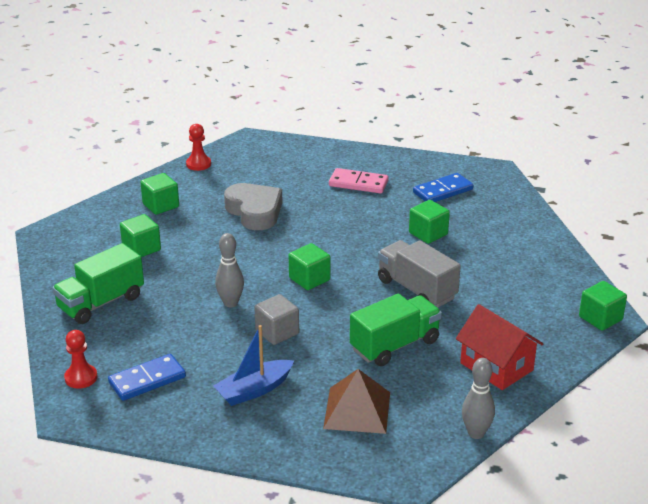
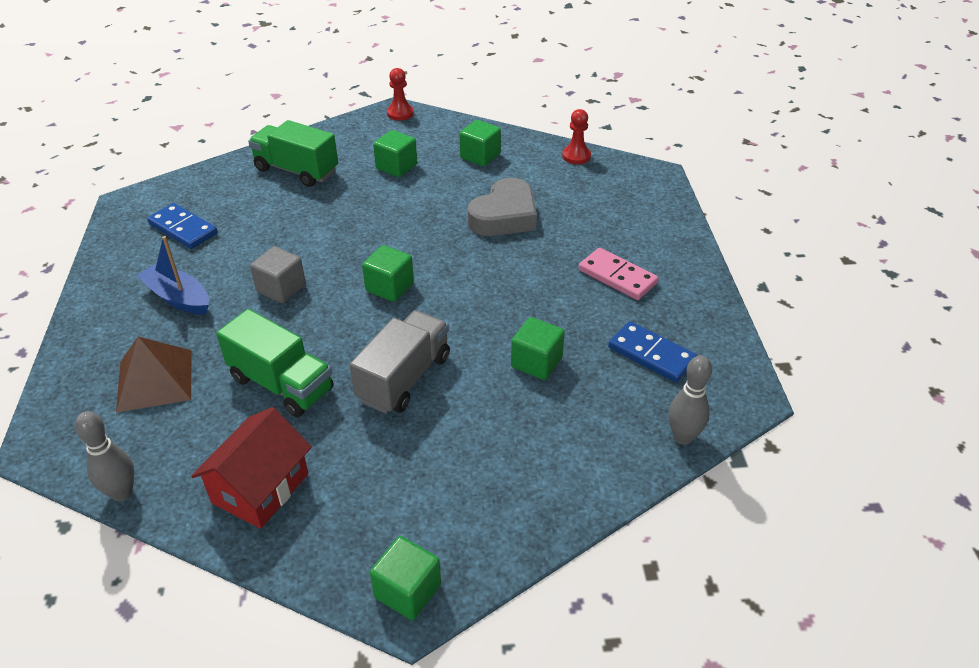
camera: 70 degrees right, 10 degrees up
red pawn [64,330,97,389] -> red pawn moved to [387,68,414,121]
grey bowling pin [215,233,244,307] -> grey bowling pin moved to [668,355,712,445]
pink domino [329,168,389,194] -> pink domino turned 45 degrees counterclockwise [579,248,659,300]

